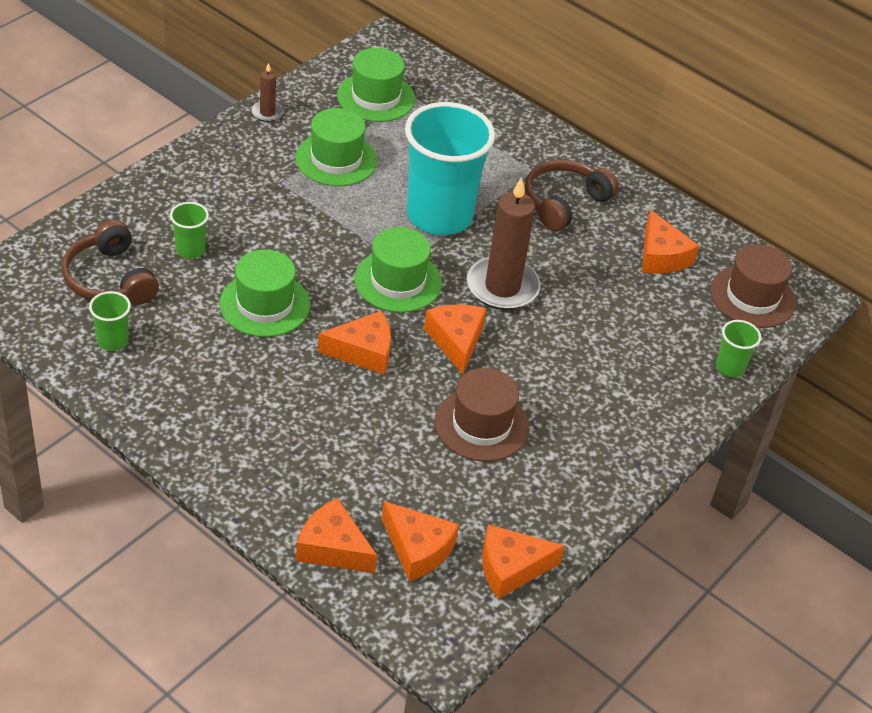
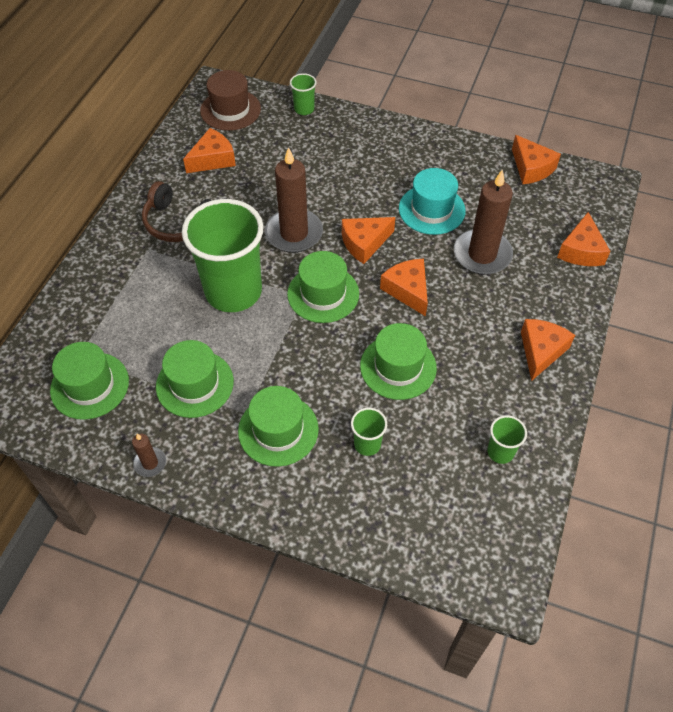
camera: 105 degrees left, 10 degrees up
brown headphones [62,220,159,305] -> none
orange cheese [382,501,459,581] -> orange cheese moved to [521,319,575,381]
turquoise cup [405,102,495,235] -> green cup [182,199,264,312]
brown hat [435,368,529,462] -> turquoise hat [399,168,466,235]
none -> green hat [238,386,319,467]
none -> brown candle [454,169,513,275]

